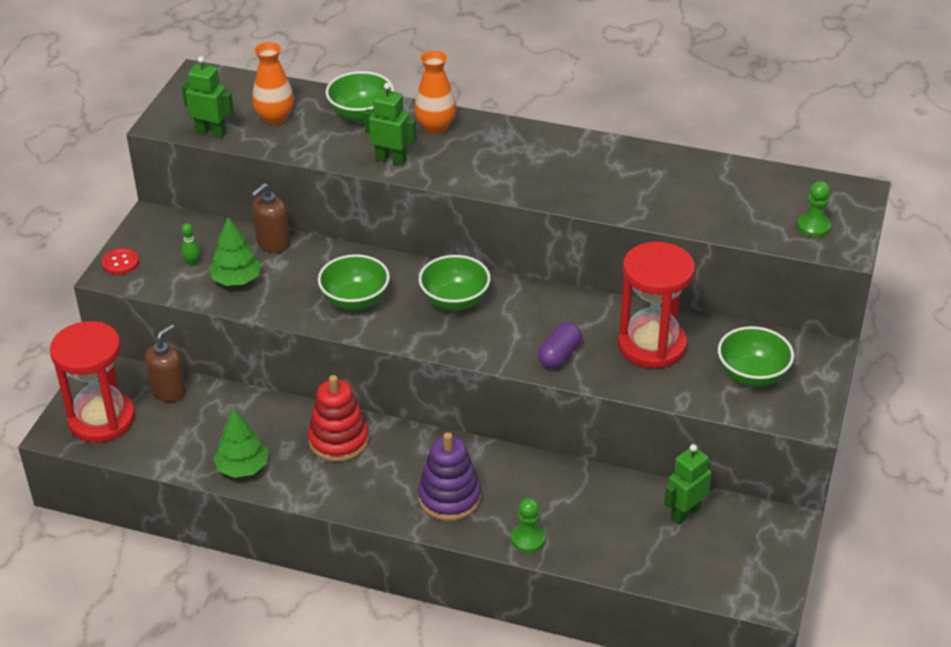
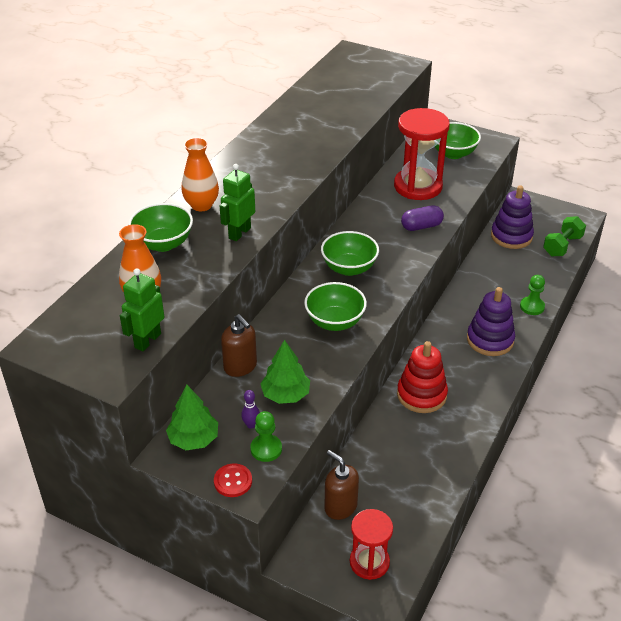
camera: 80 degrees left, 0 degrees up
red hourglass [50,321,135,443] -> red hourglass [350,509,393,580], size x0.61
green bowling pin [181,223,200,266] -> purple bowling pin [241,390,260,429]
green tree [213,408,268,478] -> green tree moved to [166,385,218,450]
purple capsule [538,322,582,369] -> purple capsule turned 60 degrees counterclockwise [401,205,444,231]
green robot [664,444,712,525] -> purple stacking toy [491,185,534,249]
green pawn [797,181,831,237] -> green pawn moved to [250,411,282,462]
none -> green dumbbell [543,216,586,256]

